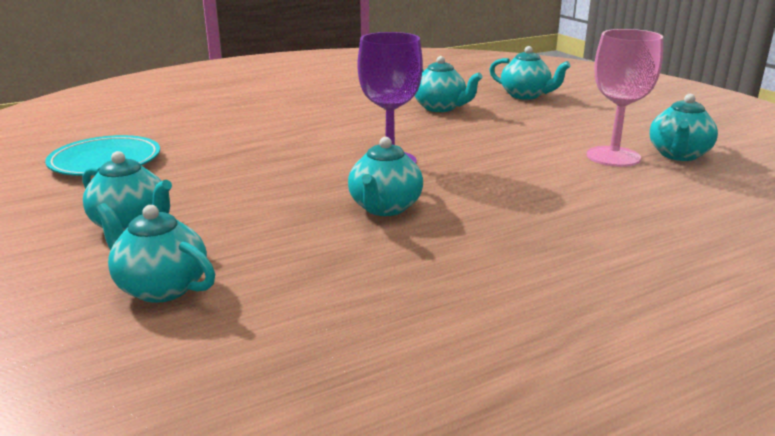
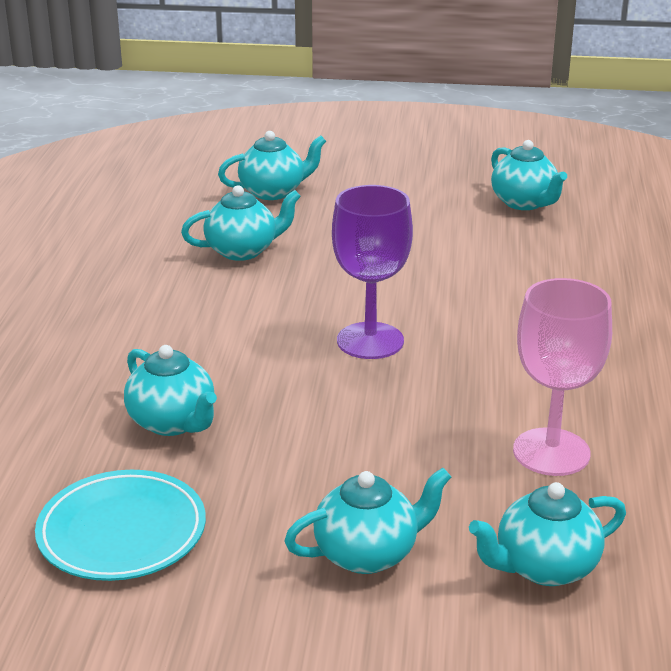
camera: 55 degrees left, 5 degrees up
turquoise teapot [348,137,423,216] -> turquoise teapot moved to [124,345,217,436]
pink goblet [587,29,663,167] -> pink goblet moved to [513,278,612,476]

